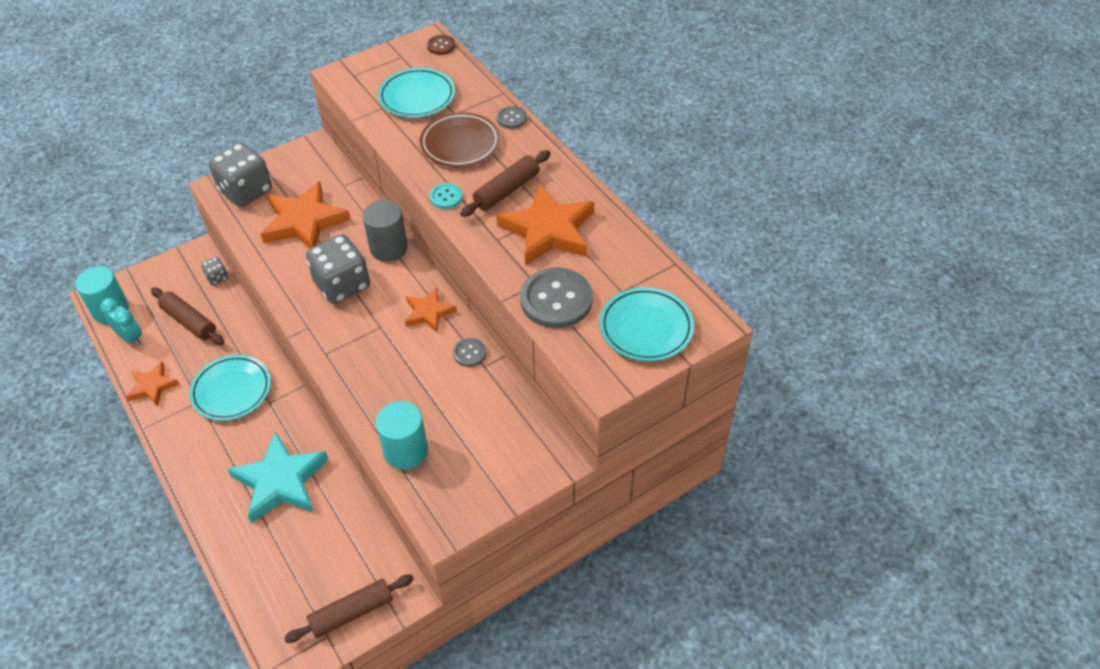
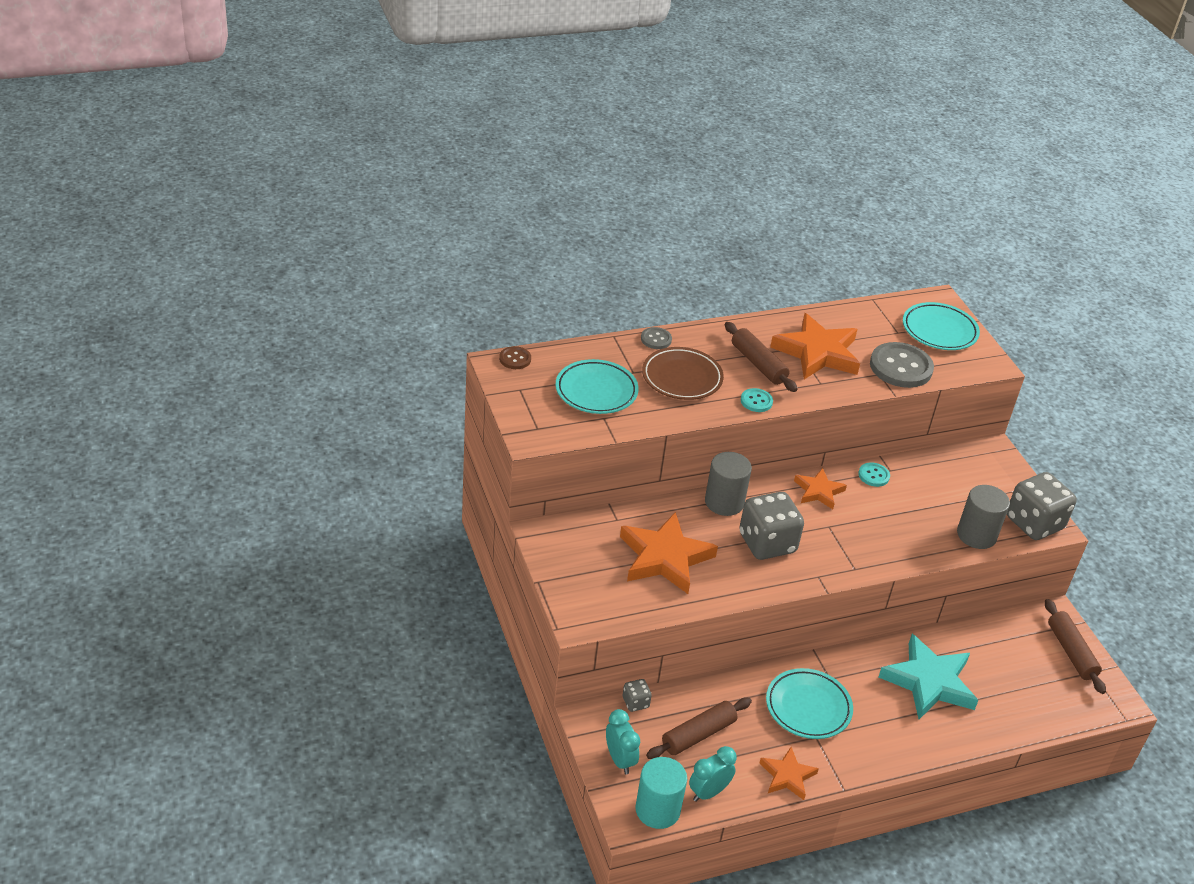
camera: 80 degrees left, 10 degrees down
grey dice [209,143,272,207] -> grey dice moved to [1007,472,1077,540]
turquoise cylinder [376,401,428,470] -> grey cylinder [957,485,1010,549]
grey button [453,338,487,367] -> turquoise button [858,463,890,487]
none -> turquoise clock [606,709,640,774]

